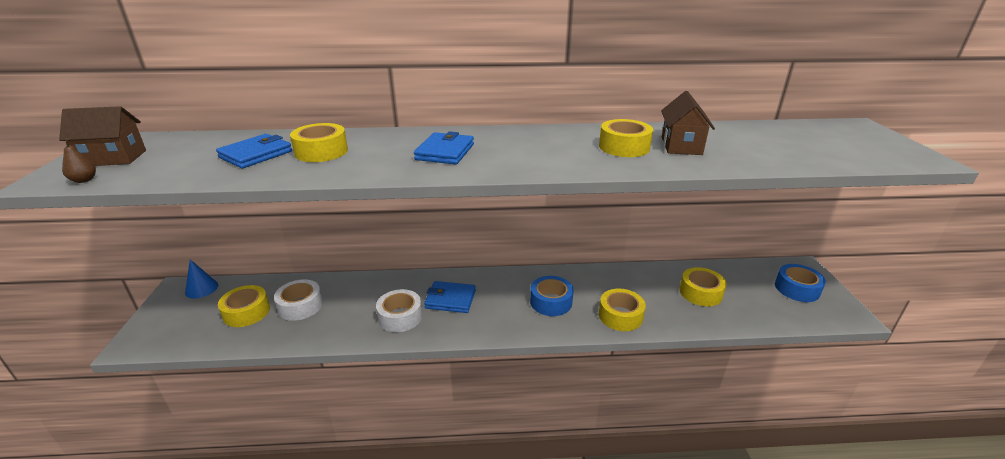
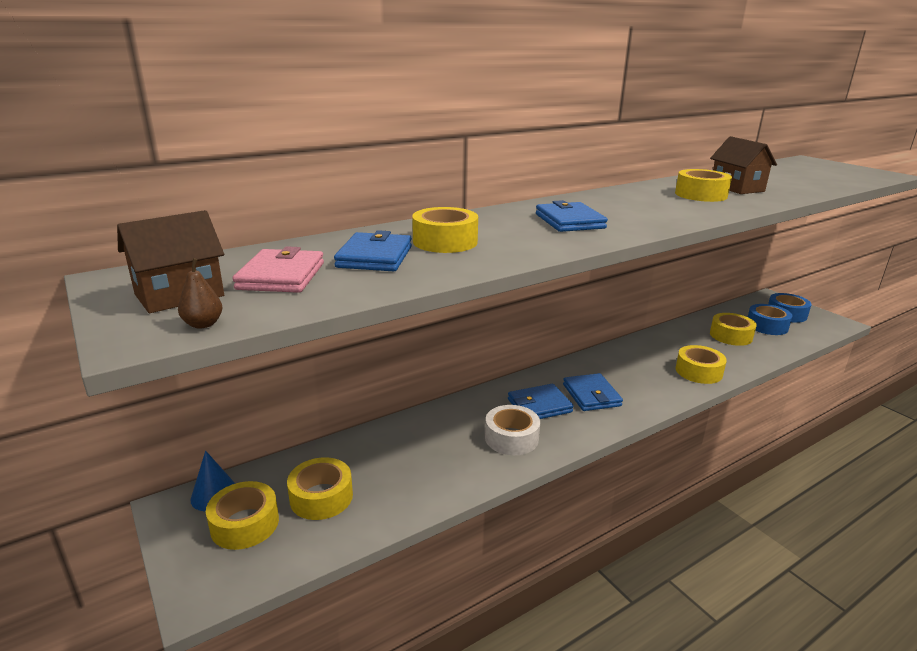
camera: 30 degrees left, 5 degrees down
white tape [274,279,323,321] -> none
blue tape [530,276,574,316] -> blue tape moved to [748,304,793,335]
none -> yellow tape [206,481,279,550]
none -> pink wallet [232,246,324,293]
none -> blue wallet [563,373,623,411]

